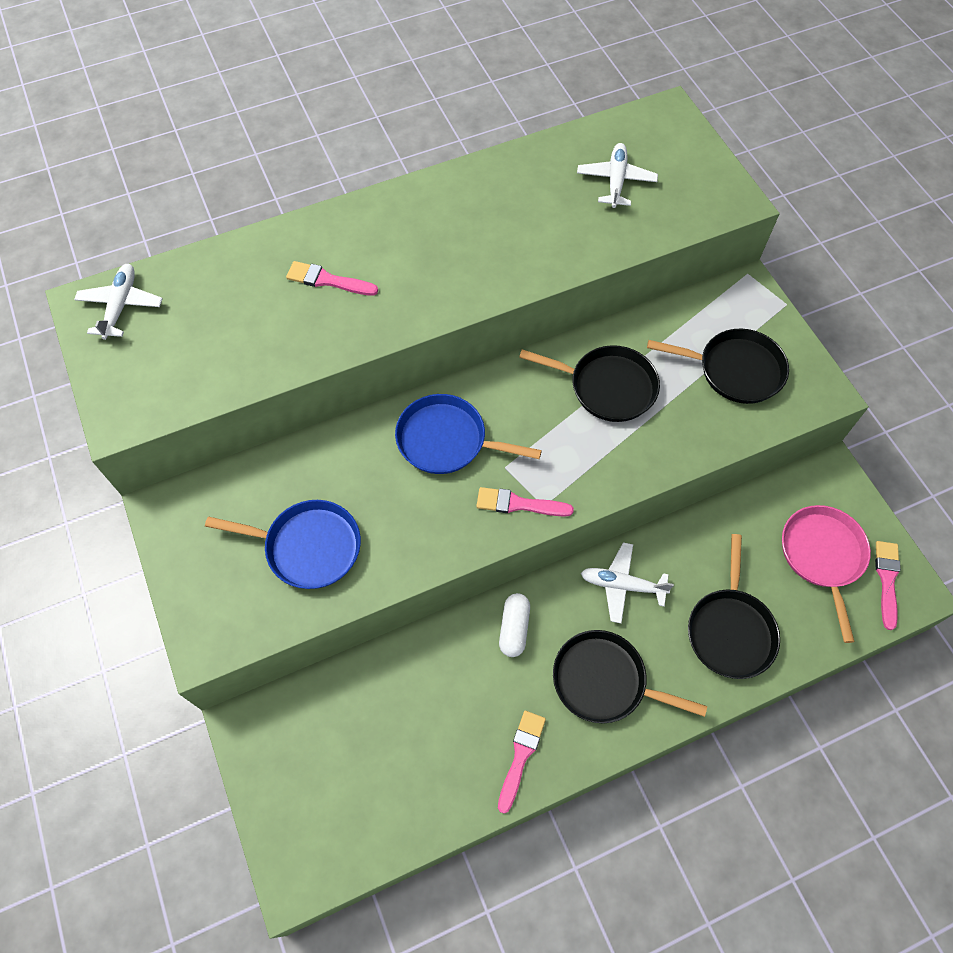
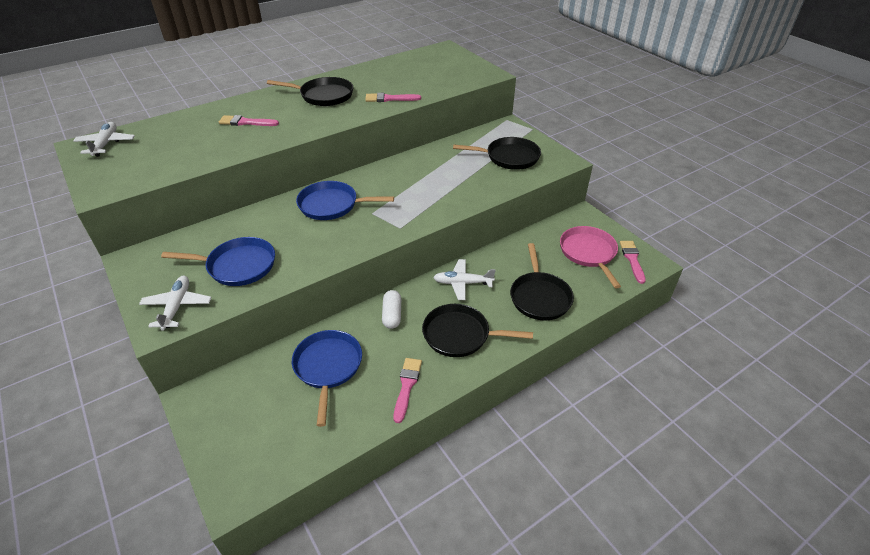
camera: 10 degrees left, 20 degrees down
pink brush [476,487,574,517] -> pink brush moved to [365,93,421,102]
black pan [519,345,660,422] -> black pan moved to [267,77,353,106]
white plane [577,143,658,208] -> white plane moved to [139,276,211,331]
none -> blue pan [292,330,362,427]

